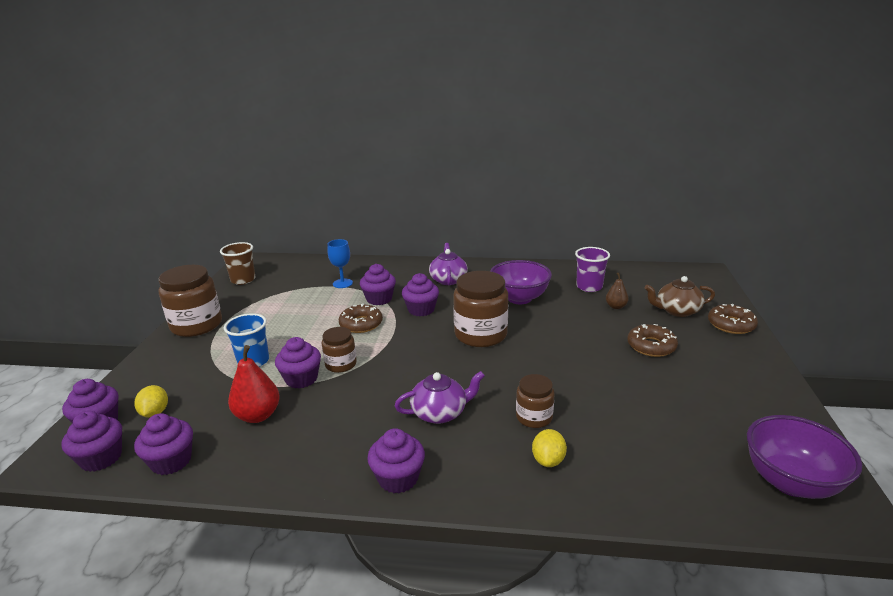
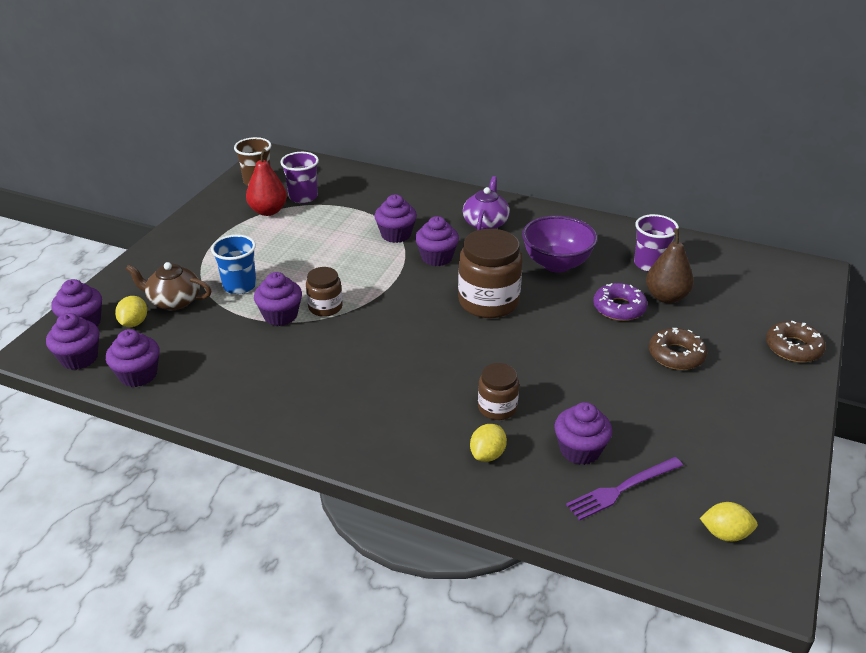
camera: 15 degrees right, 10 degrees up
brown jar [158,265,222,337] -> none
red pear [228,345,280,423] -> red pear moved to [246,149,287,216]
blue goblet [327,239,353,288] -> none
brown donut [339,304,383,333] -> none
purple cupcake [367,428,425,493] -> purple cupcake moved to [554,402,612,465]
purple teapot [395,371,485,424] -> none
brown pear [606,273,629,309] -> brown pear [646,228,694,303], size x1.70
brown teapot [644,276,715,317] -> brown teapot moved to [126,262,211,310]
purple bowl [747,415,862,499] -> yellow lemon [700,502,758,542]
none -> purple cup [280,152,319,203]
none -> purple fork [566,457,683,521]
none -> purple donut [593,283,648,321]

